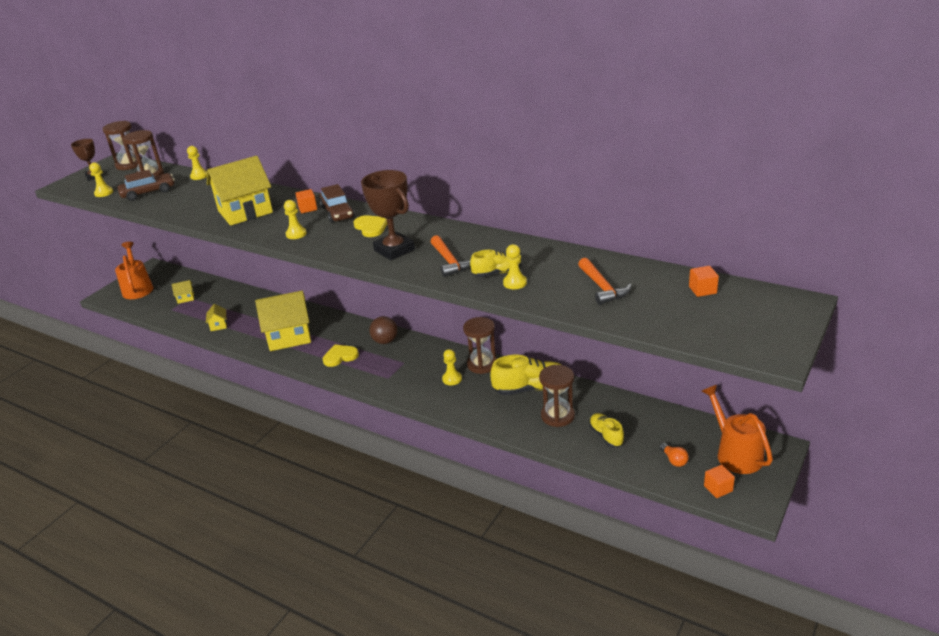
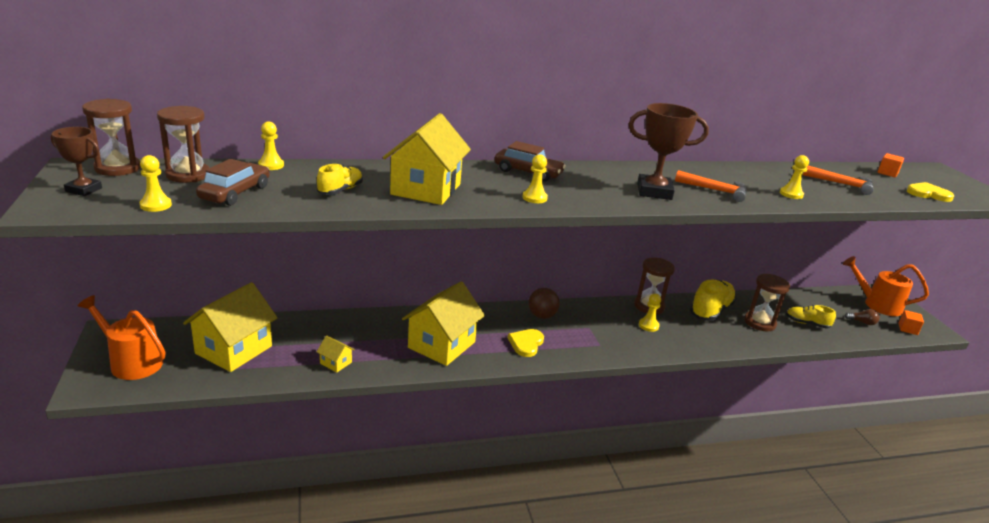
camera: 50 degrees left, 5 degrees down
yellow house [172,280,194,304] -> yellow house [183,282,277,372], size x2.34
orange cube [295,189,317,213] -> none
yellow heart [354,215,387,237] -> yellow heart moved to [907,182,954,202]
yellow shoe [470,250,522,277] -> yellow shoe moved to [317,164,363,195]
orange light bulb [660,443,689,467] -> brown light bulb [845,309,879,325]

